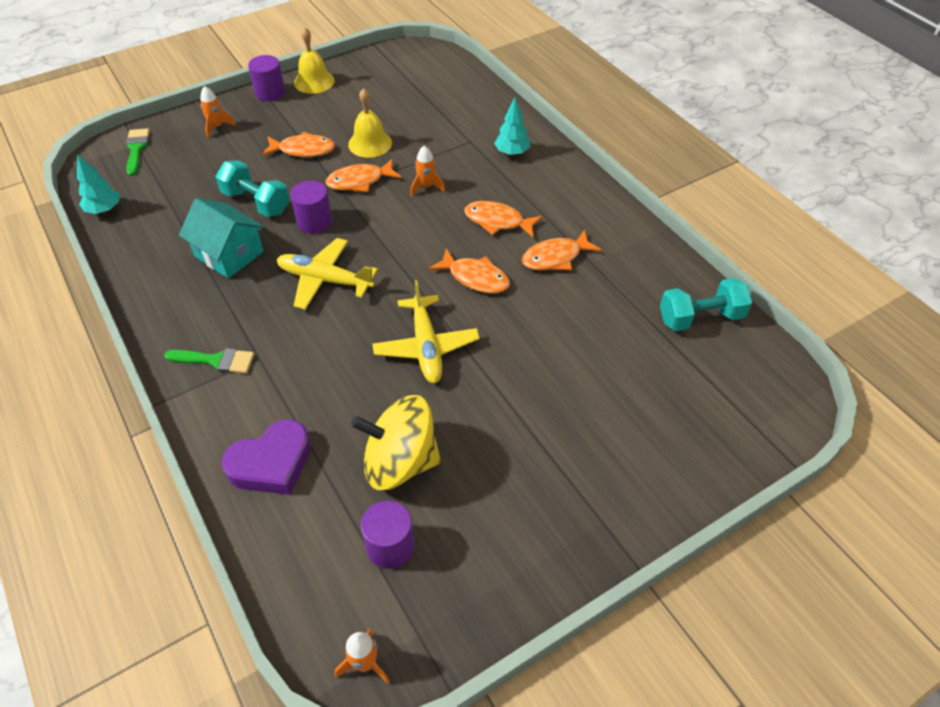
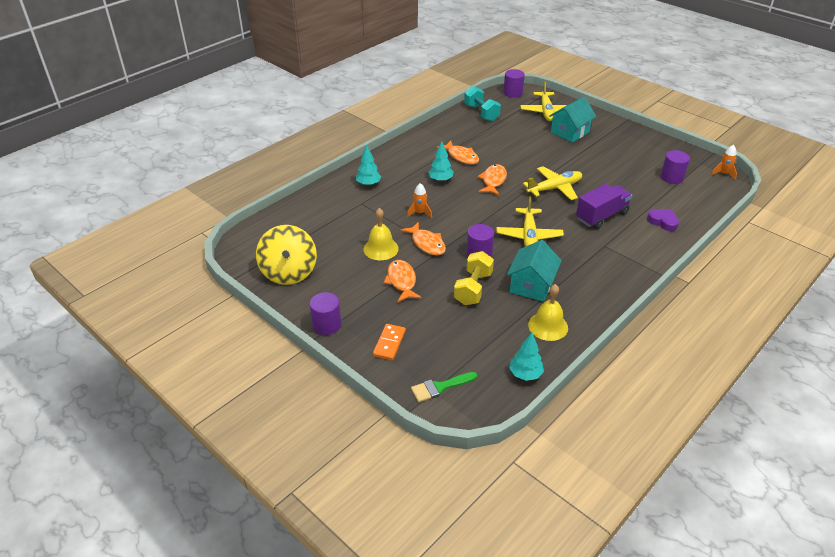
camera: 105 degrees left, 10 degrees down
green brush [164,348,254,374] -> none
orange rocket [200,86,236,138] -> orange domino [373,324,406,360]
turquoise dumbbell [216,161,290,217] -> yellow dumbbell [454,251,494,305]
purple heart [222,419,311,495] -> purple heart [647,209,679,231], size x0.65
yellow bell [294,27,335,94] -> yellow bell moved to [528,284,568,341]
yellow spinning top [351,395,441,490] -> yellow spinning top moved to [256,225,317,285]
orange fish [464,201,543,238] -> turquoise tree [428,141,454,182]
none -> purple cylinder [503,69,525,98]
none -> yellow plane [520,81,567,121]
none -> turquoise house [549,97,596,142]
none -> purple truck [576,184,632,229]

